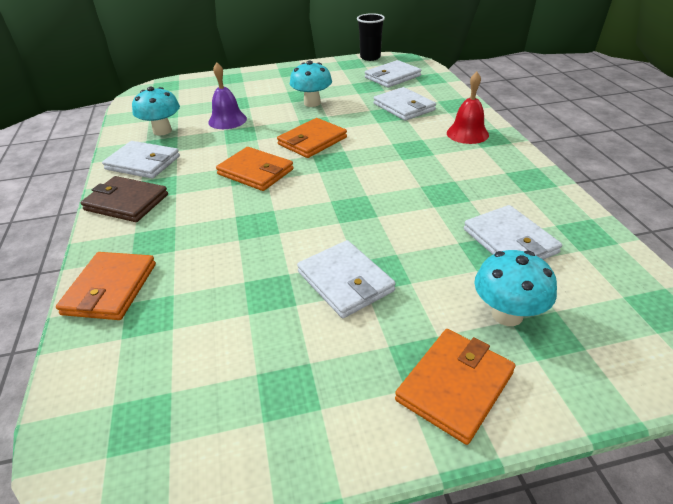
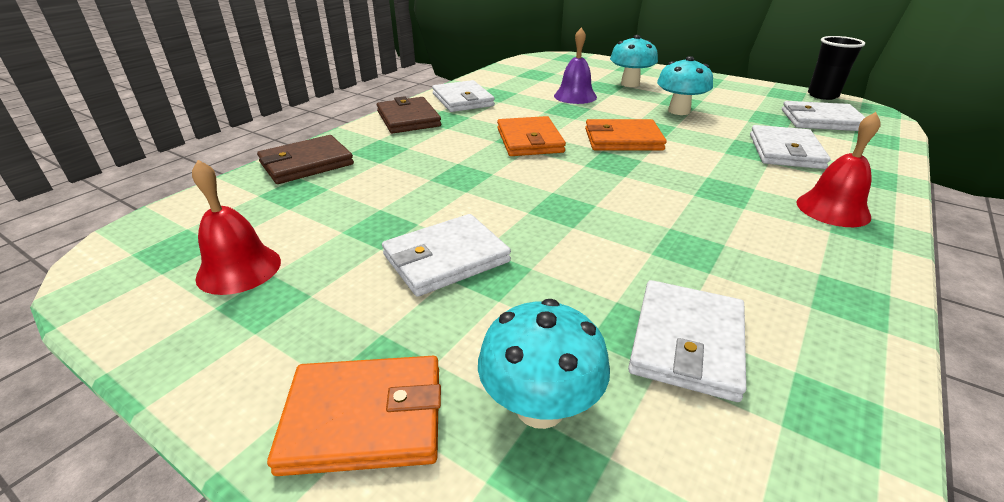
camera: 45 degrees right, 5 degrees down
orange wallet [56,252,156,320] -> brown wallet [257,135,354,184]
turquoise mushroom [132,87,180,136] -> turquoise mushroom moved to [610,35,658,87]
white wallet [297,240,396,318] -> white wallet turned 45 degrees clockwise [382,214,511,297]
none -> red bell [192,160,281,295]

